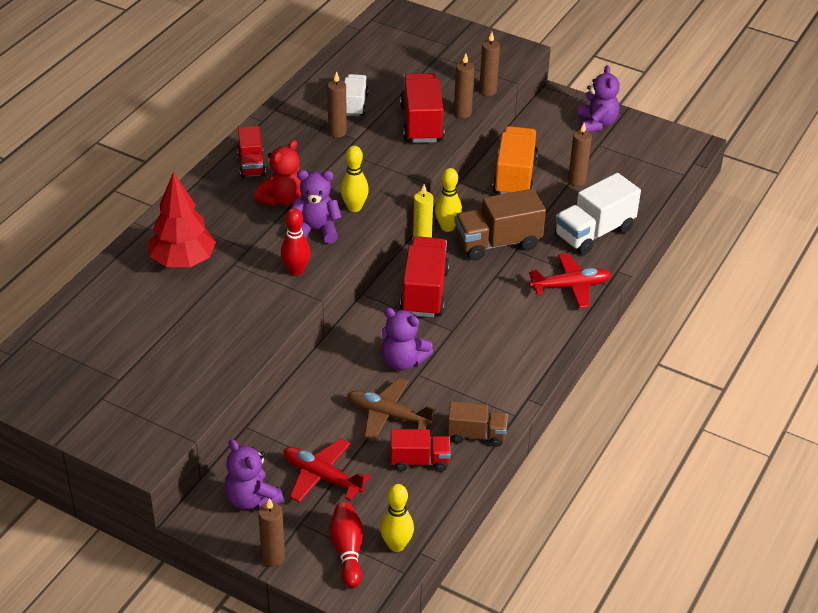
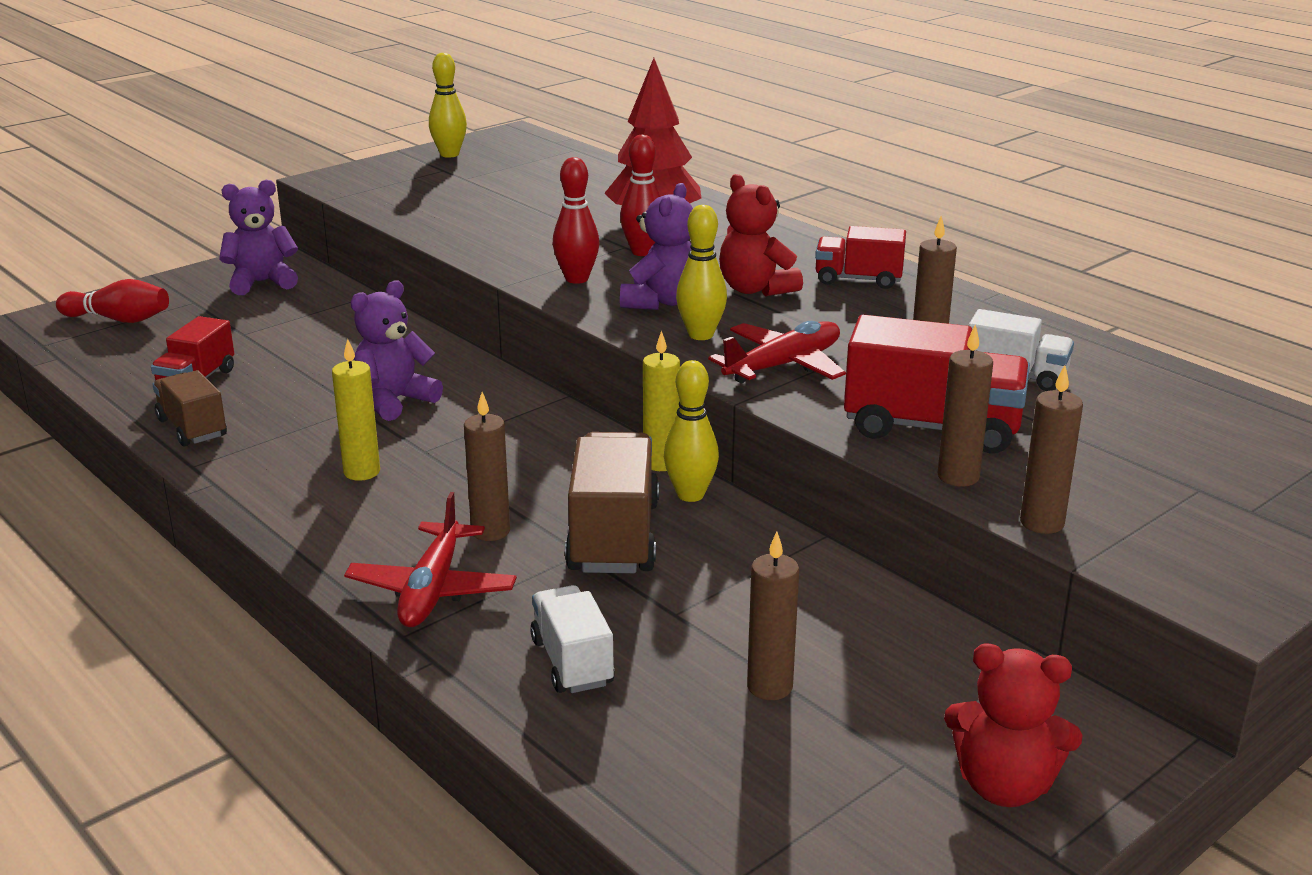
camera: 110 degrees right, 15 degrees down
brown candle [258,498,285,567] -> brown candle moved to [464,392,510,541]
red plane [283,439,370,502] -> red plane moved to [708,321,846,383]
brown plane [347,378,436,441] -> none
yellow bowling pin [380,484,414,552] -> yellow bowling pin moved to [429,53,467,158]
red truck [400,236,450,317] -> none
brown truck [447,401,508,447] -> brown truck turned 120 degrees clockwise [153,370,227,446]
orange truck [492,126,538,195] -> none
white truck [555,173,641,255] -> white truck [530,585,615,693], size x0.61
purple teddy bear [577,65,620,132] -> red teddy bear [944,643,1082,807]
none -> yellow candle [332,339,380,481]
none -> red bowling pin [620,134,660,256]

